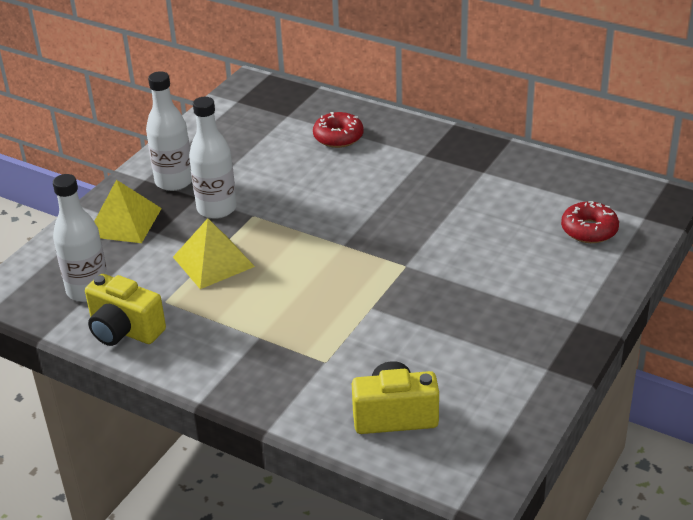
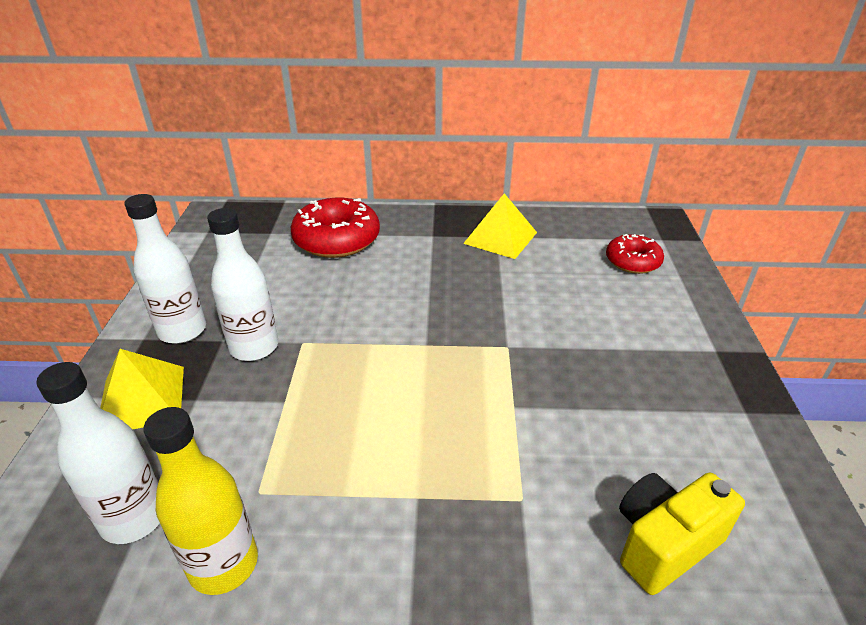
camera: 30 degrees left, 0 degrees up
yellow camera [85,274,166,346] -> yellow bottle [143,407,258,595]
yellow pyramid [173,218,255,289] -> yellow pyramid moved to [463,193,537,259]
red donut [313,112,364,148] -> red donut [291,198,380,258], size x1.65

